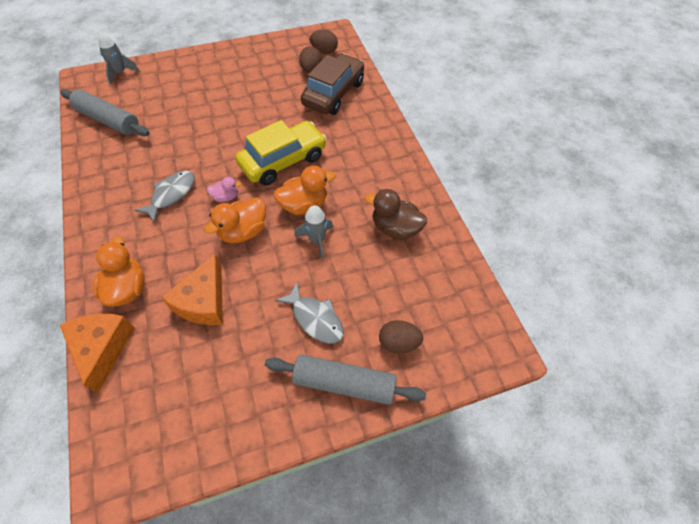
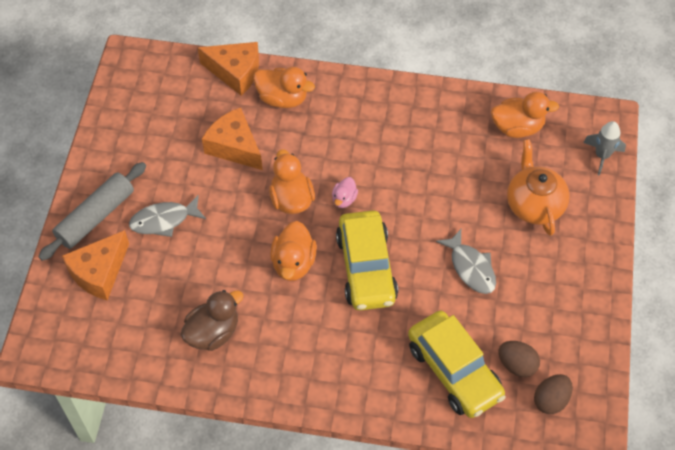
camera: 120 degrees right, 0 degrees up
grey rolling pin [60,89,150,136] -> orange duck [491,92,559,138]
grey fish [134,171,195,223] -> grey fish moved to [436,229,496,294]
grey rocket [294,205,333,259] -> none
brown car [301,53,364,115] -> yellow car [408,310,506,418]
brown egg [379,320,423,354] -> orange cheese [62,230,129,301]
none -> orange teapot [507,139,570,236]

